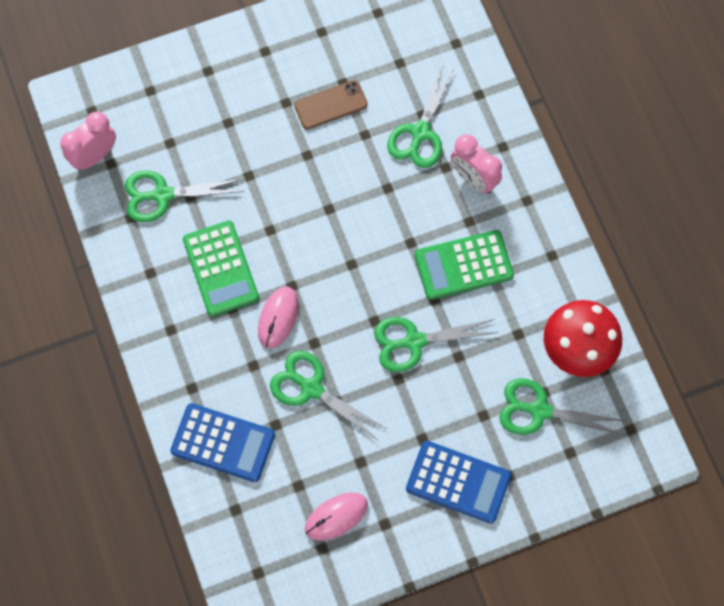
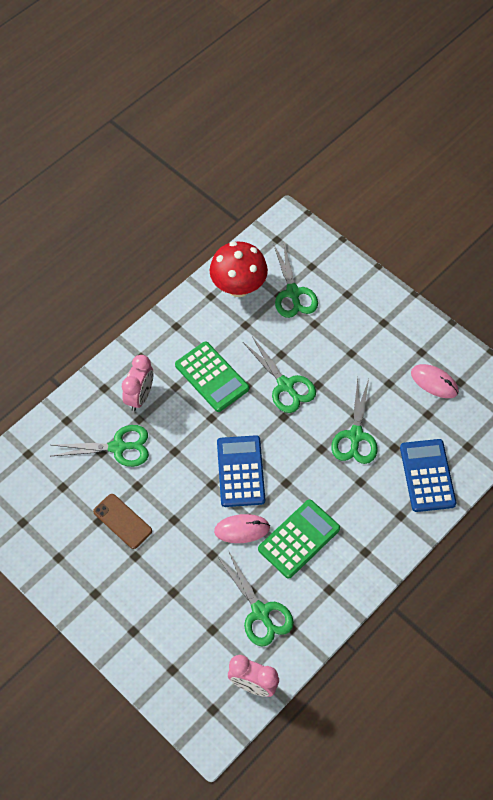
camera: 115 degrees left, 10 degrees down
pink mouse [258,287,298,348] -> pink mouse moved to [214,514,270,543]
blue calculator [406,441,511,524] -> blue calculator moved to [217,435,265,507]

